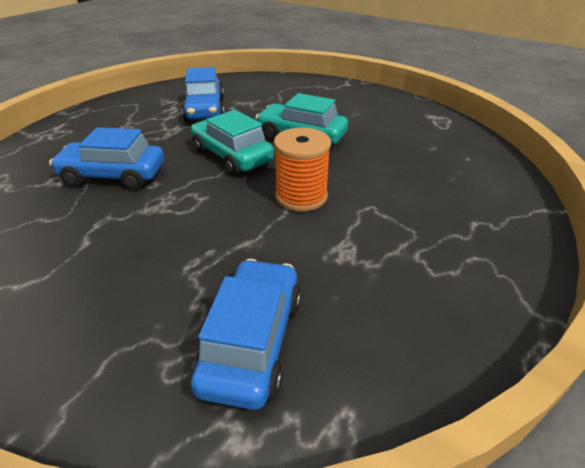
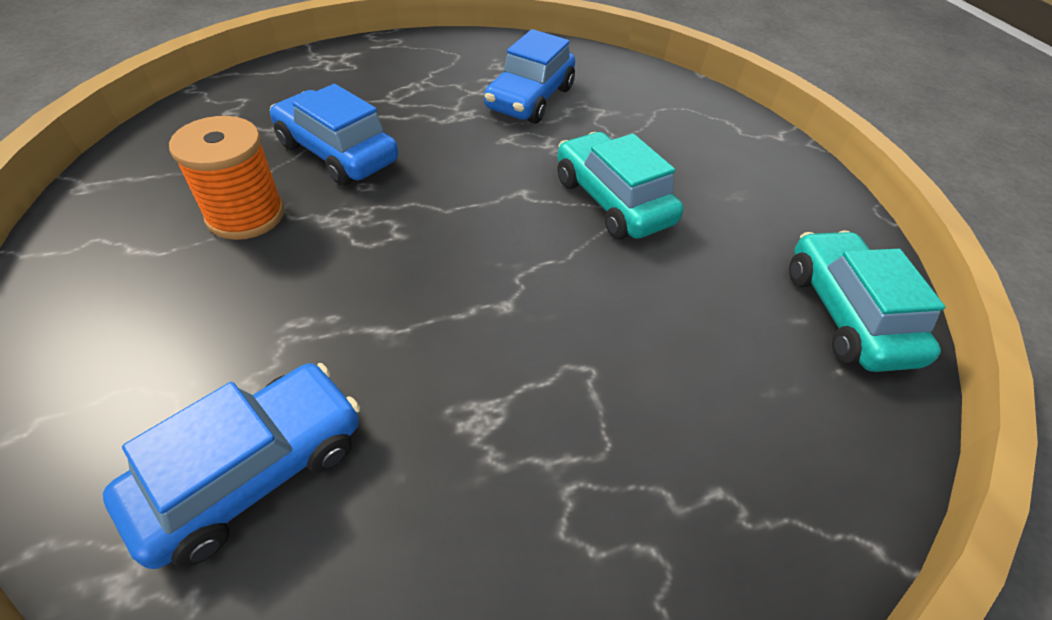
camera: 30 degrees right, 10 degrees up
turquoise car [191,110,274,176] -> turquoise car moved to [789,231,945,372]
orange spool [274,128,331,212] -> orange spool moved to [169,116,284,240]

